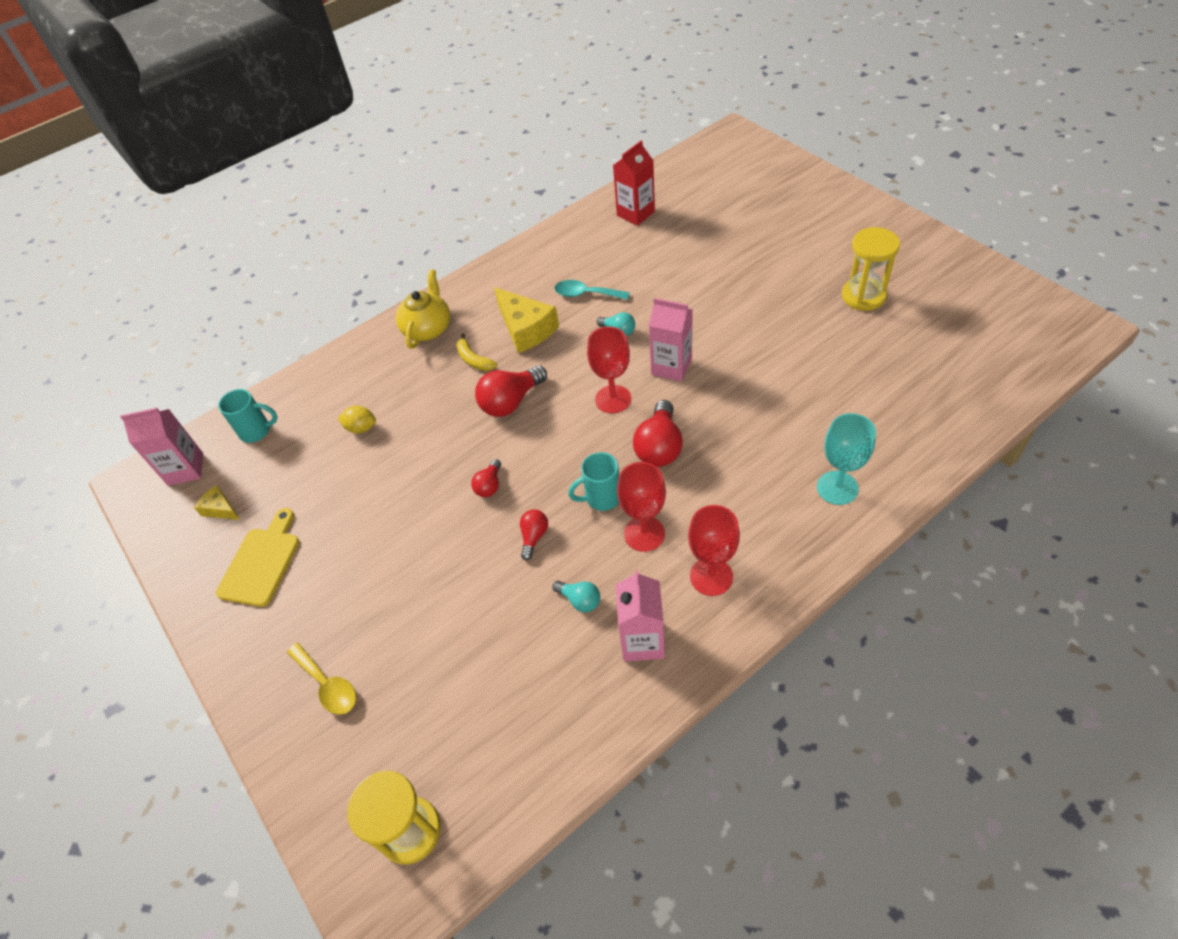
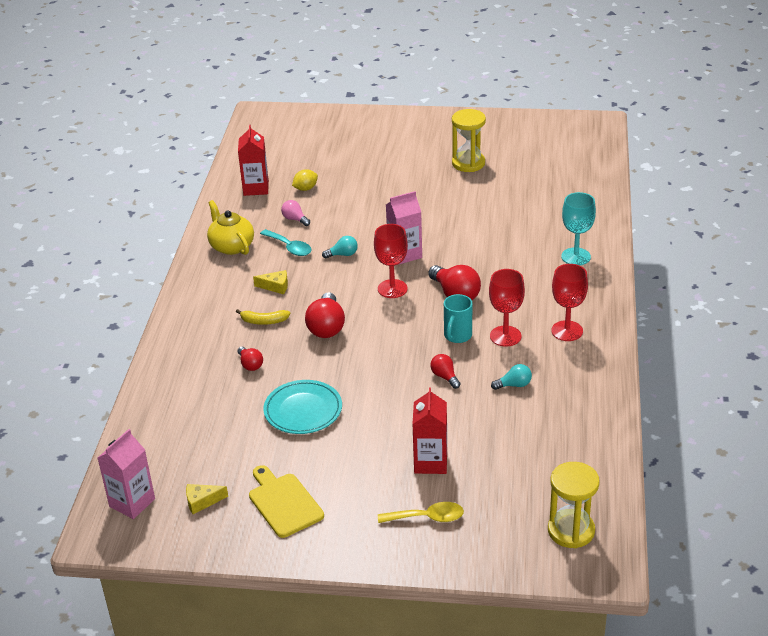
camera: 50 degrees left, 15 degrees down
turquoise mug [218,389,278,443] -> none
yellow lemon [338,406,376,434] -> yellow lemon moved to [292,169,318,191]
yellow teapot [396,269,450,349] -> yellow teapot moved to [207,200,254,255]
red light bulb [471,459,501,497] -> red light bulb moved to [238,347,263,371]
yellow cheese [494,287,559,353] -> yellow cheese [253,270,288,294], size x0.52
turquoise spoon [554,280,630,300] -> turquoise spoon turned 105 degrees counterclockwise [260,229,312,256]
pink carton [616,570,665,661] -> none
none -> turquoise plate [263,380,342,434]
none -> pink light bulb [281,200,310,226]
none -> red carton [412,387,447,474]

